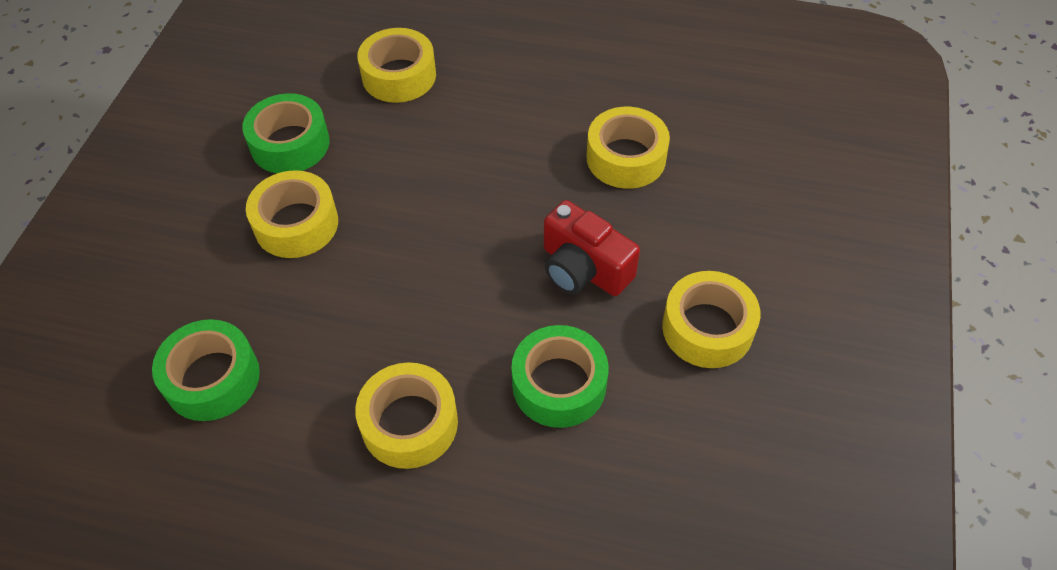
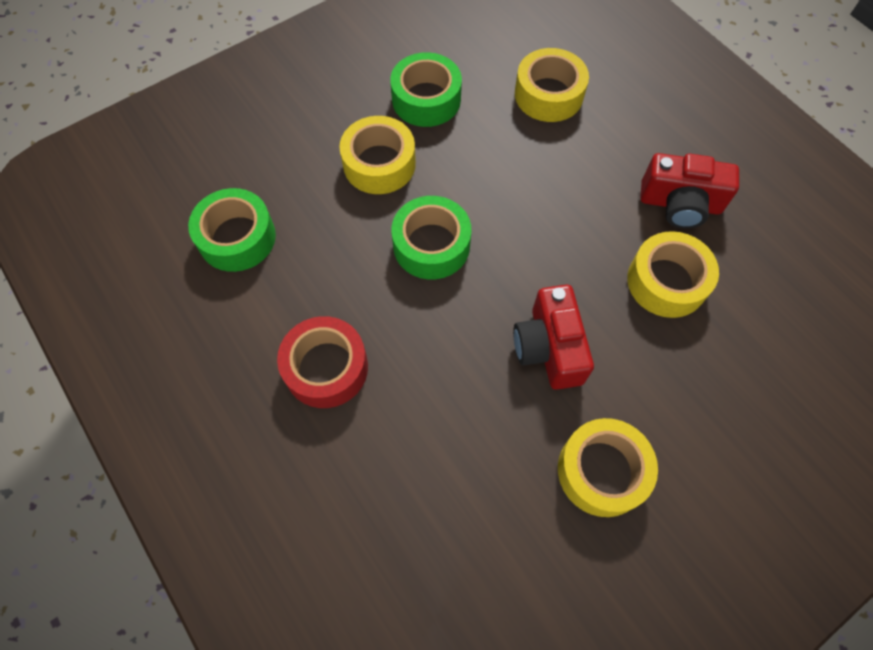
camera: 40 degrees right, 10 degrees up
yellow tape [355,362,458,469] -> red tape [277,316,368,408]
green tape [511,325,609,428] -> green tape moved to [391,196,471,279]
none -> red camera [640,153,739,229]

